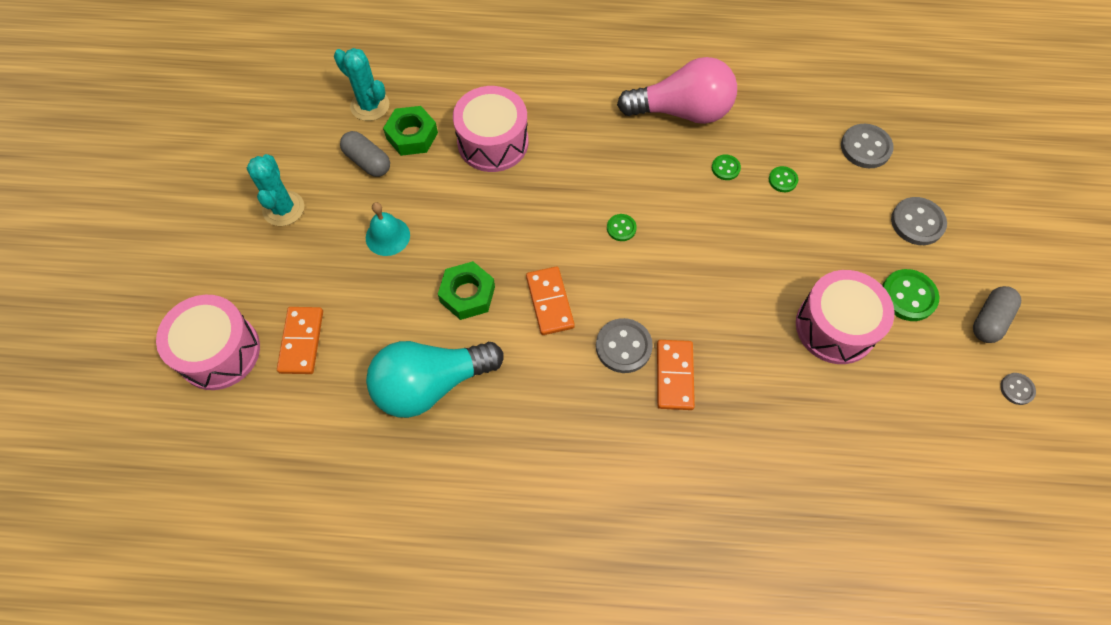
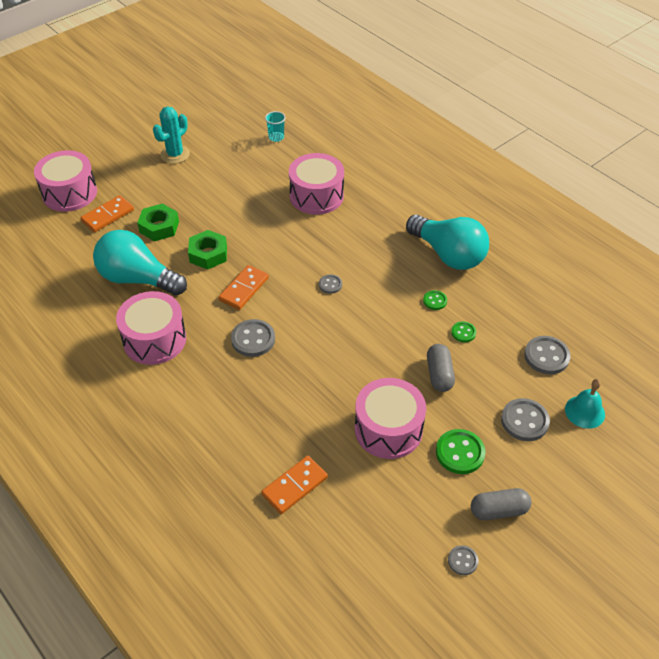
camera: 45 degrees right, 15 degrees down
turquoise cactus [334,48,389,121] -> turquoise cup [265,111,286,142]
grey capsule [340,131,390,177] -> grey capsule moved to [427,344,455,392]
turquoise bell [366,202,410,256] -> turquoise bell moved to [565,379,605,429]
green nut [383,106,438,156] -> green nut moved to [137,204,179,241]
green button [607,214,637,241] -> grey button [319,274,342,294]
pink light bulb [617,57,737,124] -> turquoise light bulb [406,215,489,270]
orange domino [657,340,695,410] -> orange domino moved to [261,456,328,514]
none -> pink drum [116,291,186,365]

